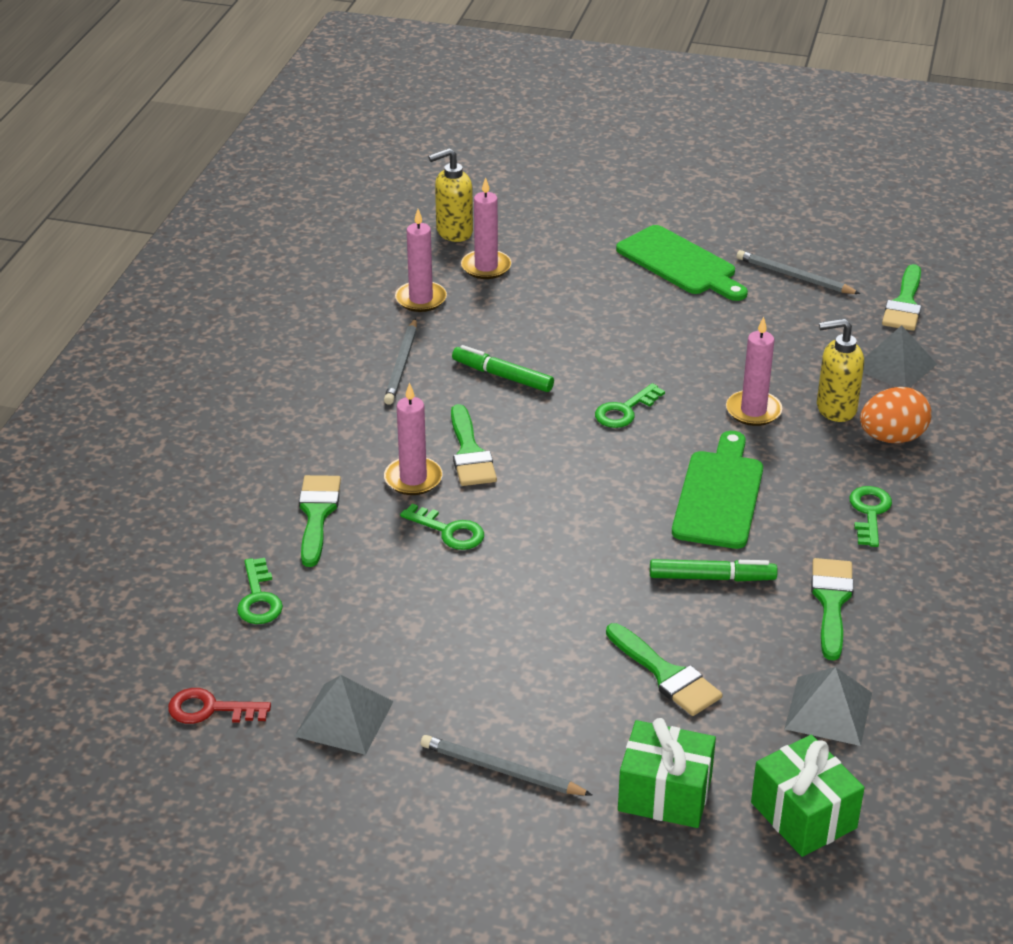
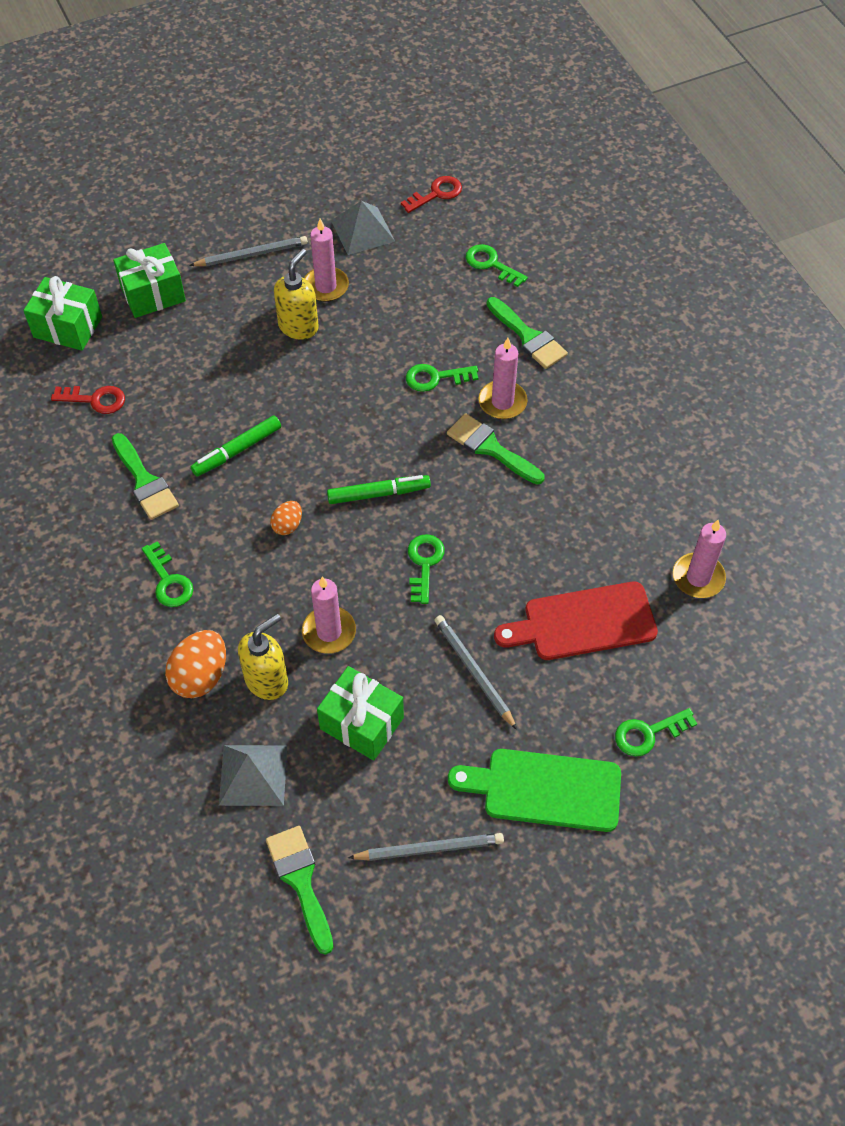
camera: 140 degrees right, 20 degrees up
grey pencil [384,318,417,405] -> grey pencil moved to [435,615,517,730]
yellow soap dispenser [428,148,473,242] -> yellow soap dispenser moved to [274,249,319,340]
green marker [452,345,554,392] -> green marker moved to [327,475,431,504]
pink candle [461,177,511,279] -> pink candle moved to [304,219,349,302]
green brush [606,623,723,716] -> none
green cutting board [672,431,763,549] -> orange egg [270,501,302,535]
grey pyramid [785,667,872,746] -> red key [51,386,125,414]
none -> green gift [317,666,404,761]
none -> red cutting board [494,582,658,660]
none -> green key [615,708,697,756]

